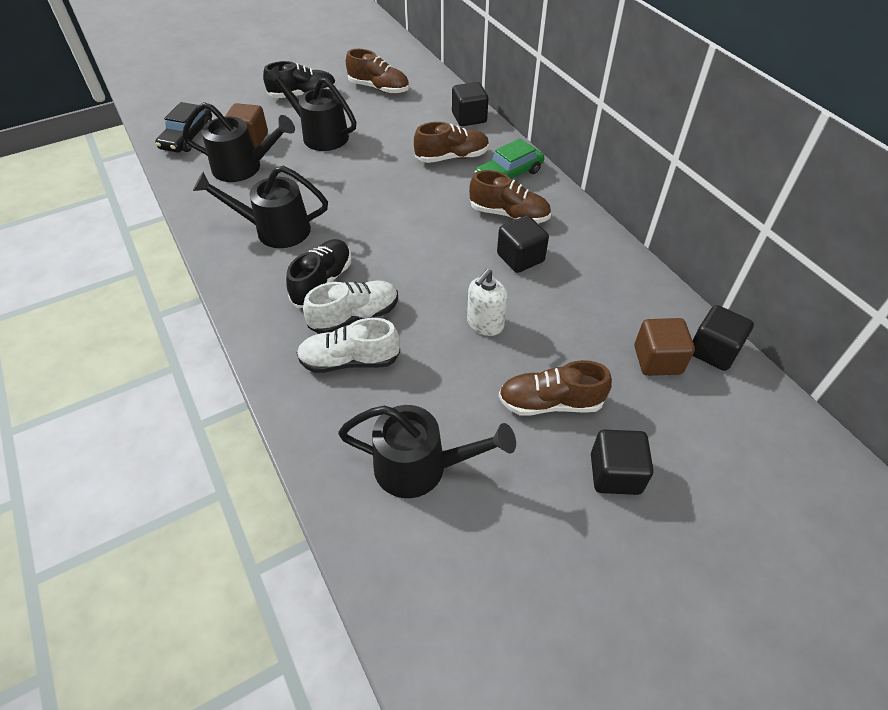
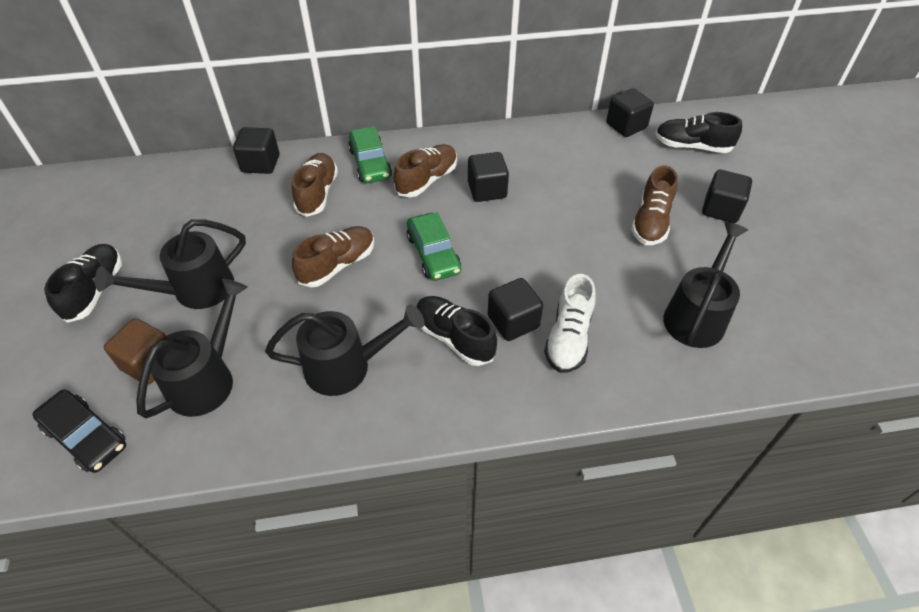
camera: 70 degrees left, 0 degrees up
black watering can [193,166,328,248] -> black watering can turned 120 degrees counterclockwise [265,304,424,396]
white shoe [303,281,398,334] -> black cube [488,278,543,341]
brown shoe [346,49,409,94] -> brown shoe moved to [292,226,374,287]
white soap dispenser [467,269,508,336] -> none
brown cube [634,318,695,376] -> none
none -> green car [407,212,461,281]
none -> black shoe [655,112,742,153]

